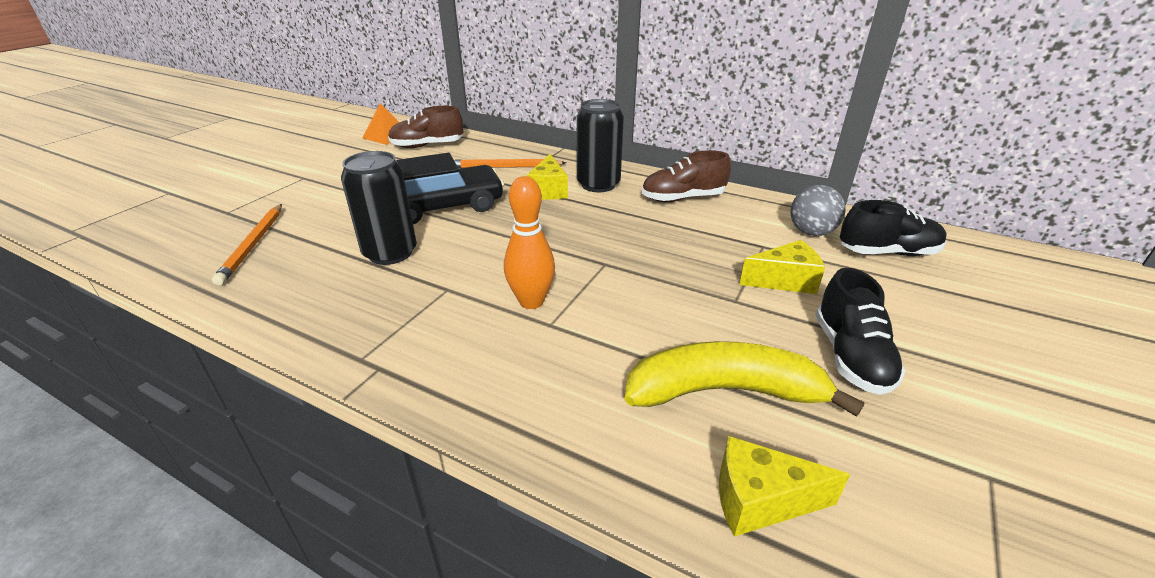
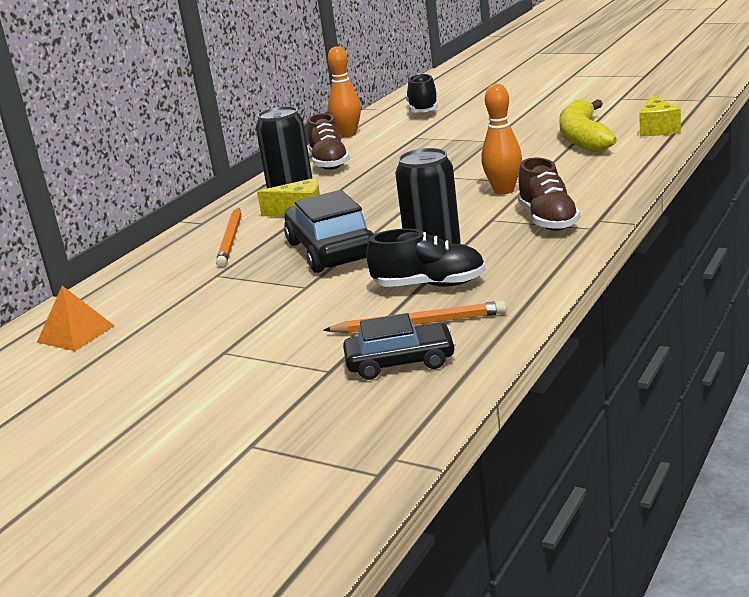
camera: 85 degrees left, 10 degrees down
brown shoe [388,106,463,148] -> brown shoe moved to [518,157,580,231]
yellow cheese [739,240,825,294] -> none
grey ball [791,185,845,236] -> none
black shoe [815,268,906,395] -> black shoe moved to [366,229,486,287]
none -> orange bowling pin [328,46,361,137]
none -> black car [343,313,456,380]

